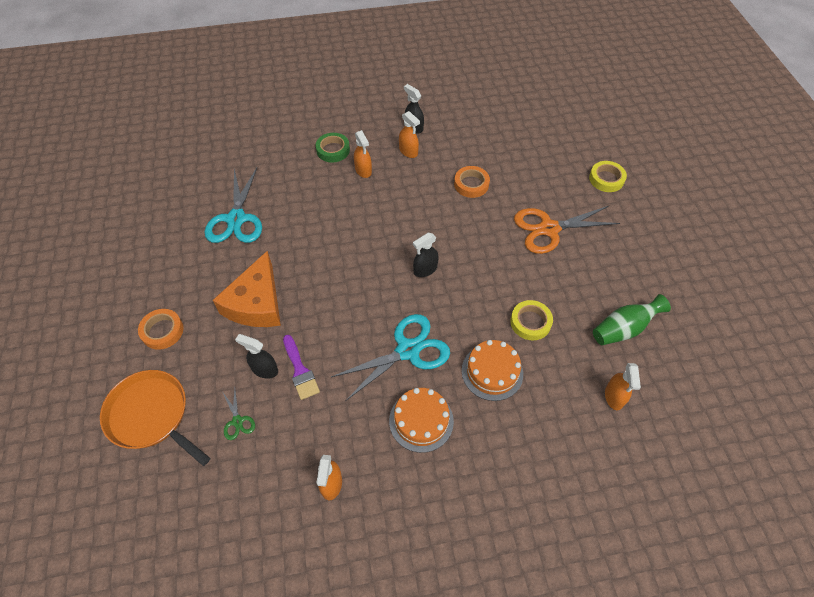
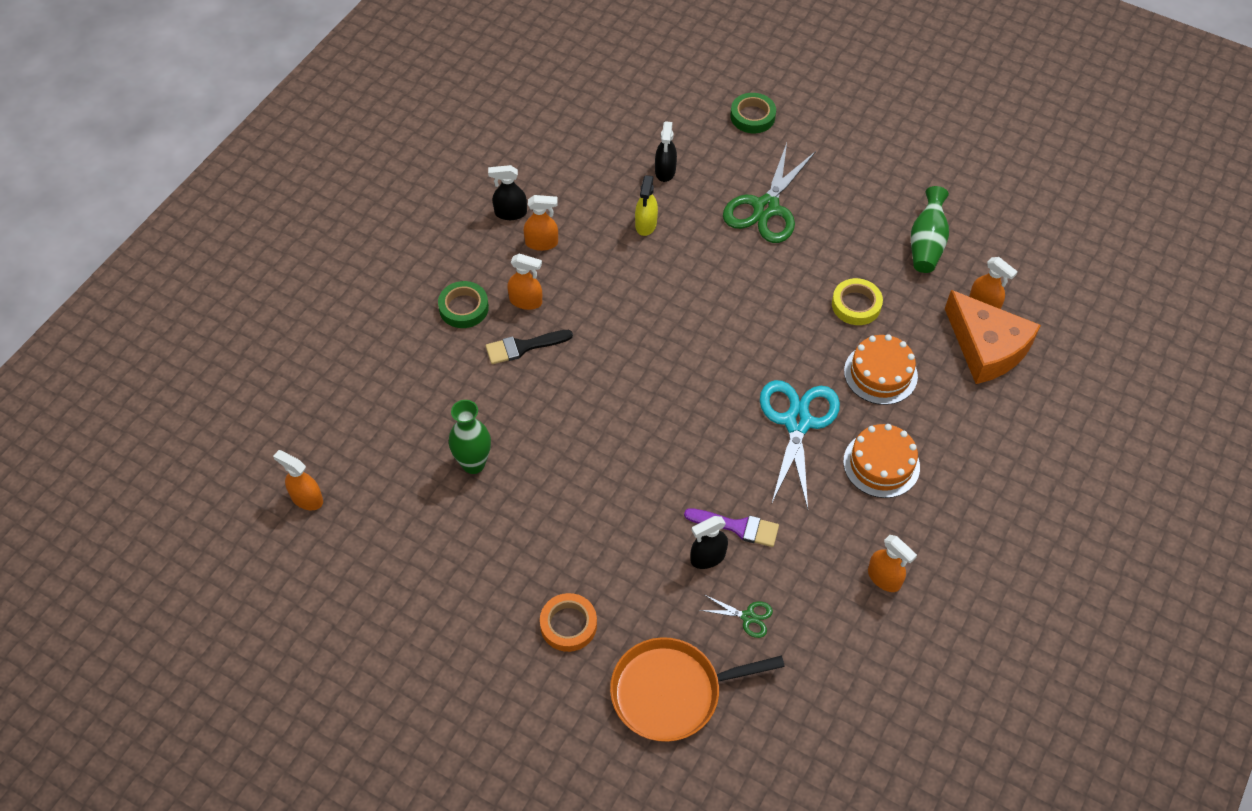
camera: 50 degrees left, 0 degrees up
turquoise scissors [205,168,262,243] -> green vase [449,400,491,474]
orange cheese [213,251,281,327] -> orange cheese moved to [945,290,1041,384]
black spray bottle [413,233,439,277] -> black spray bottle moved to [655,121,677,182]
orange tape [454,166,490,198] -> yellow spray bottle [635,175,658,236]
orange scissors [514,206,620,254] -> green scissors [723,143,816,243]
yellow tape [589,161,627,192] -> green tape [730,93,776,133]
none -> orange spray bottle [273,450,323,510]
none -> black brush [486,330,573,364]

